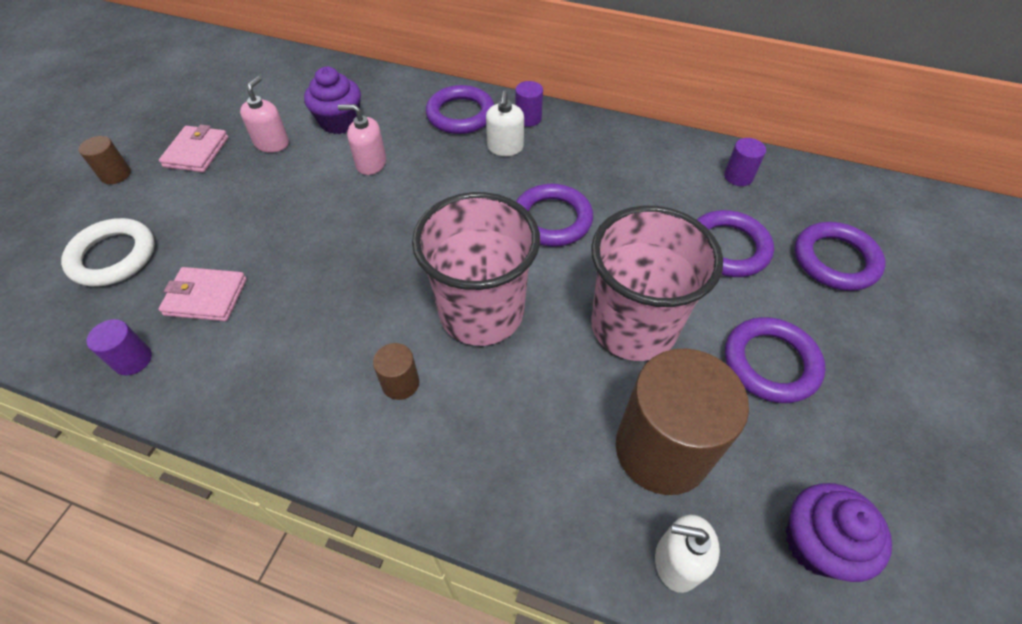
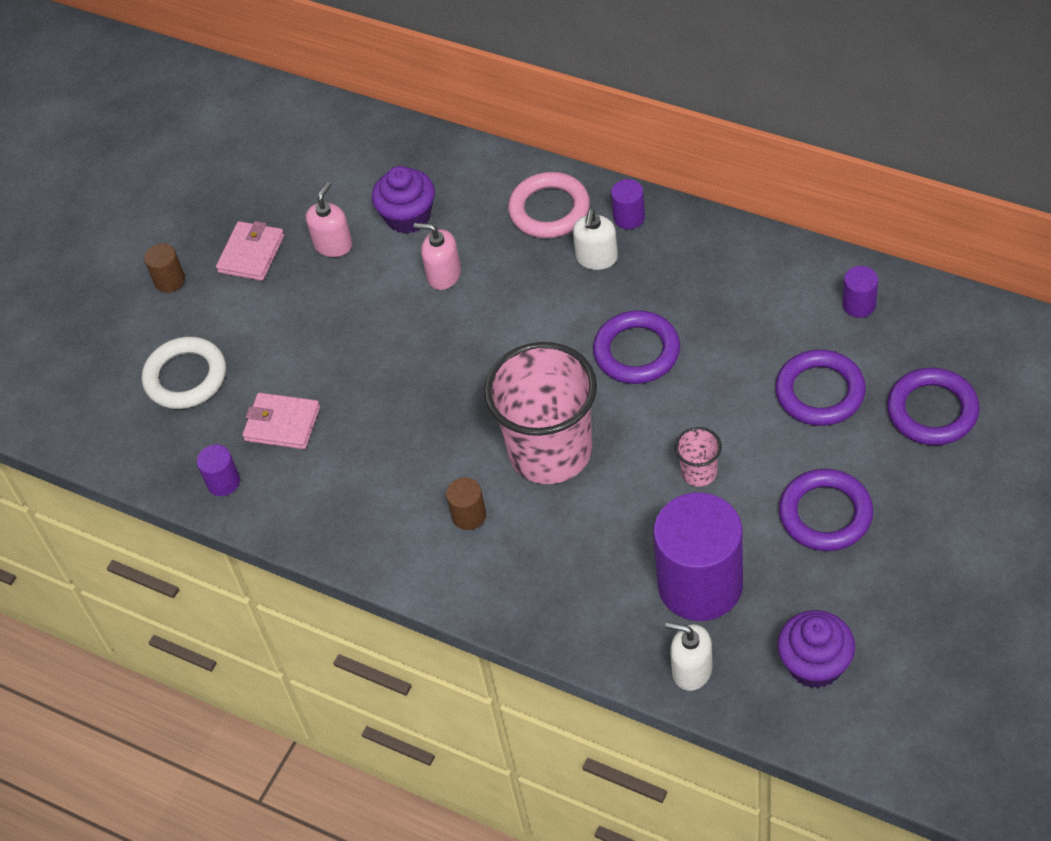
camera: 15 degrees right, 0 degrees up
purple ring [426,85,494,134] -> pink ring [508,172,590,238]
pink cup [591,206,723,361] -> pink cup [675,427,722,487], size x0.42
brown cylinder [616,348,749,495] -> purple cylinder [653,493,743,621]

